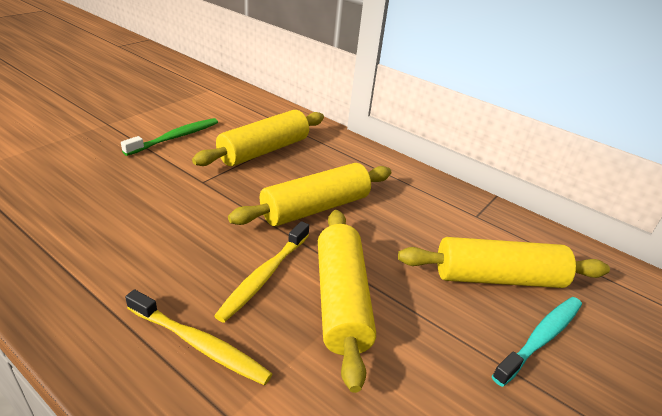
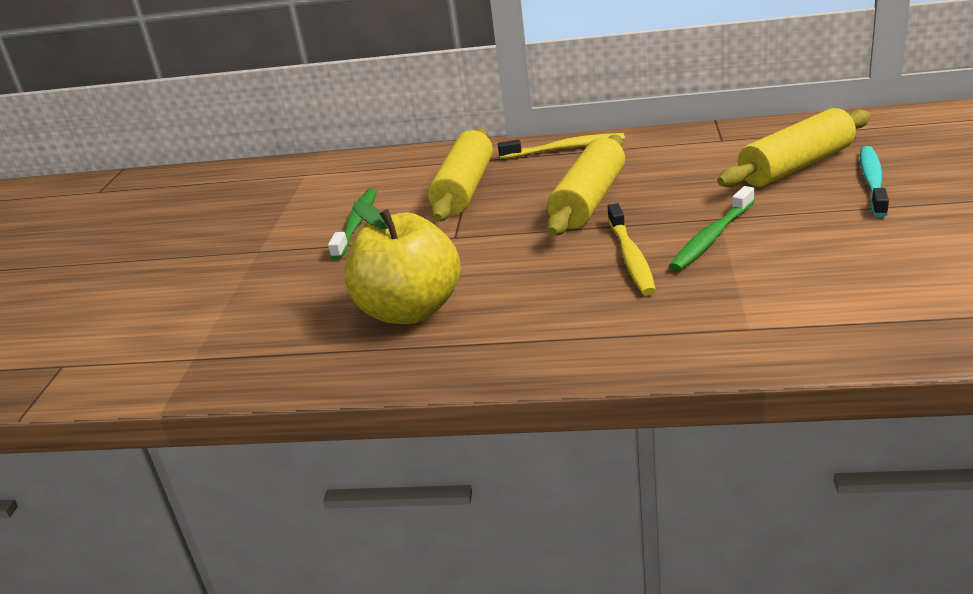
camera: 25 degrees left, 5 degrees down
yellow toothbrush [125,289,272,386] -> yellow toothbrush moved to [498,133,625,159]
yellow rolling pin [318,210,376,393] -> green toothbrush [669,186,755,271]
none -> yellow apple [345,201,461,324]

